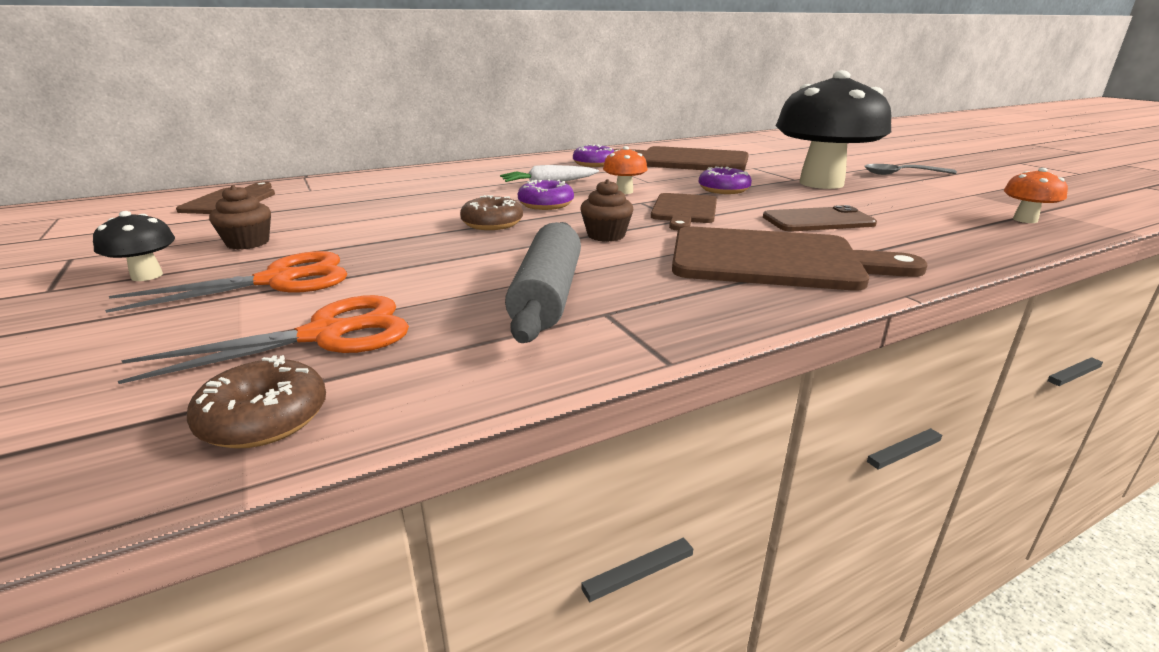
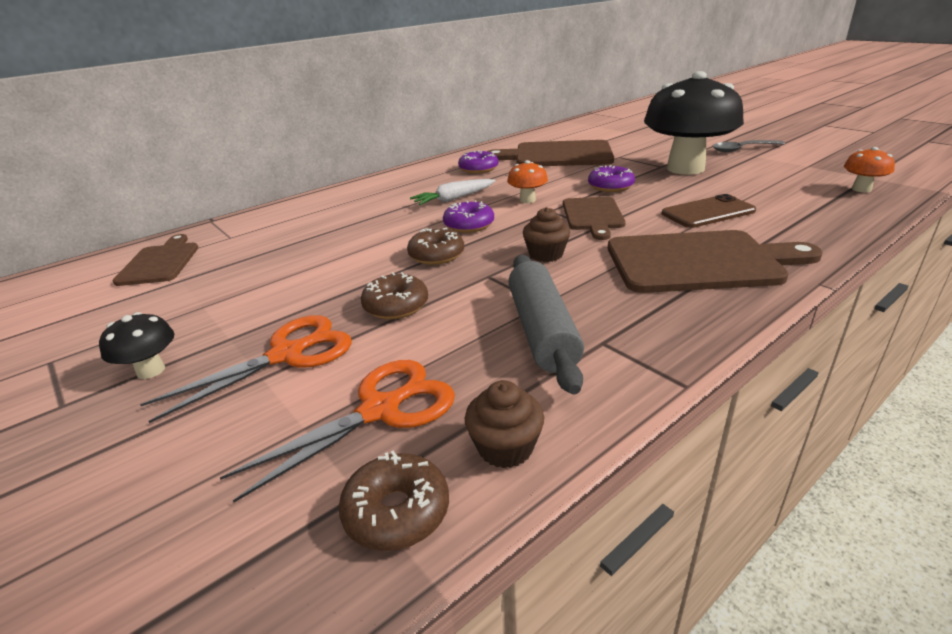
camera: 10 degrees left, 5 degrees up
brown cupcake [209,185,271,250] -> brown cupcake moved to [465,380,544,469]
none -> brown donut [361,272,428,319]

